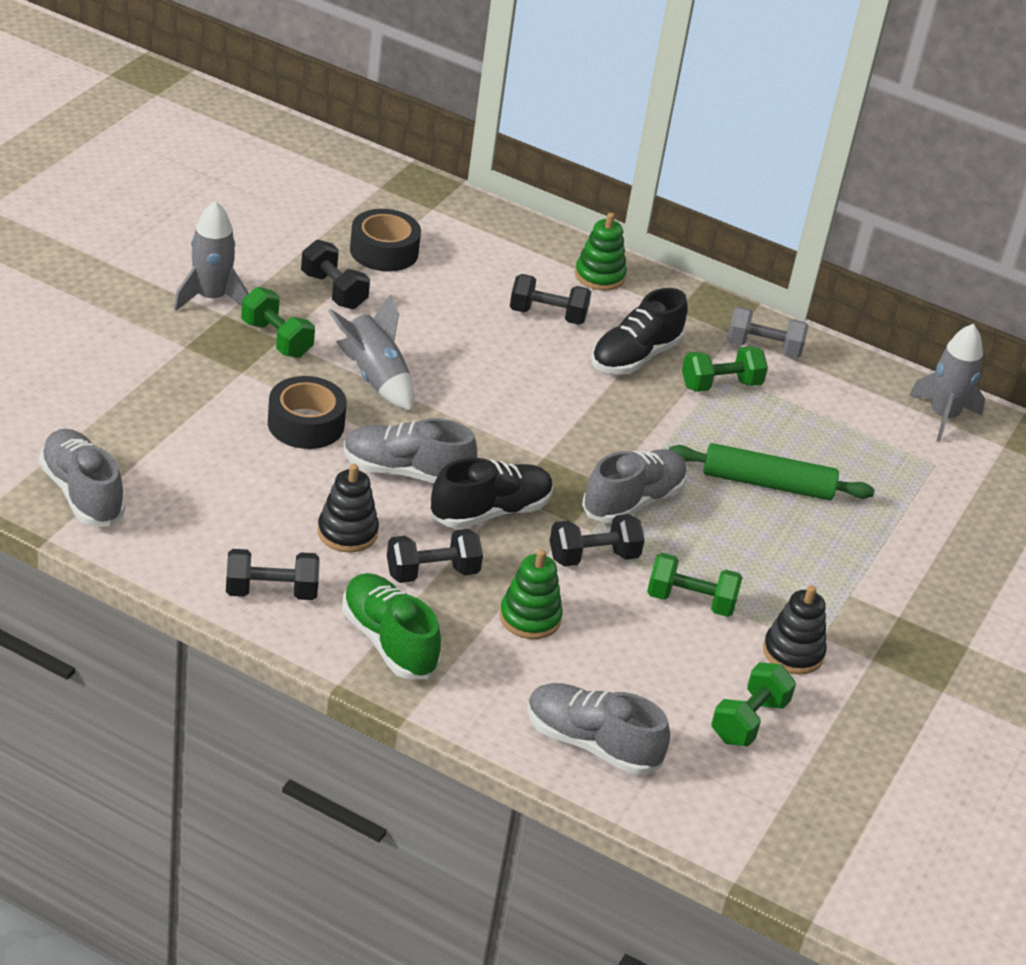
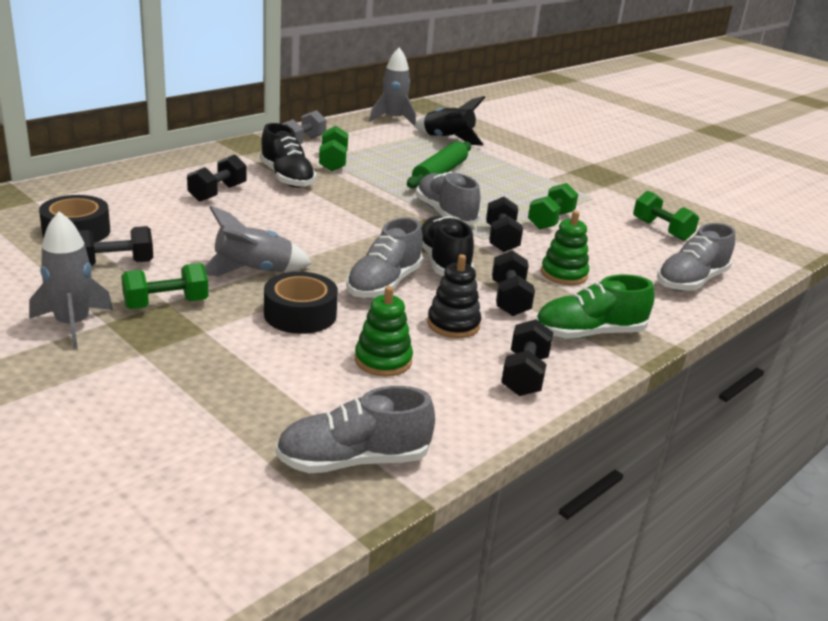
camera: 70 degrees left, 10 degrees down
green stacking toy [575,213,627,291] -> green stacking toy moved to [355,286,413,376]
black stacking toy [763,585,827,675] -> none
none -> black rocket [414,96,485,145]

